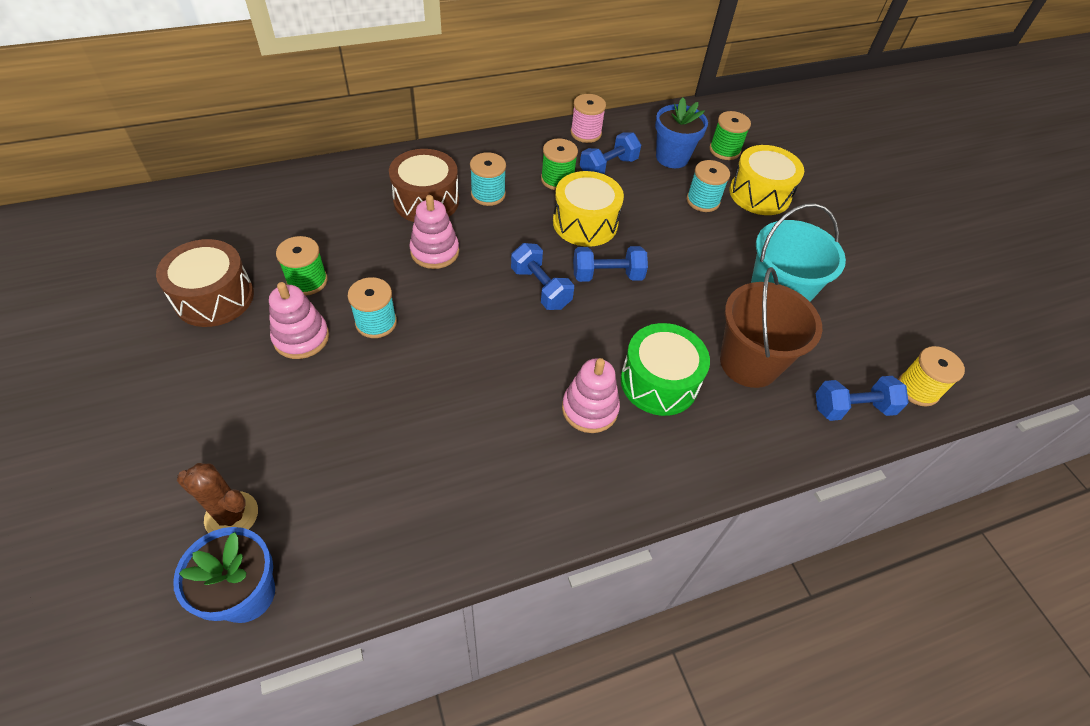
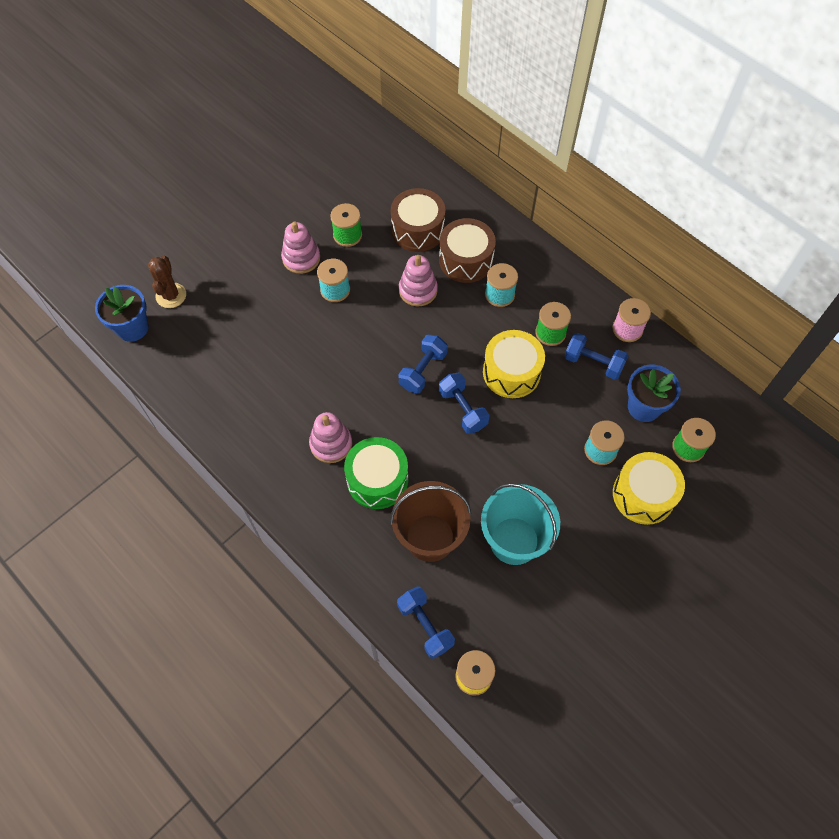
camera: 70 degrees right, 10 degrees up
brown drum [156,239,254,327] -> brown drum moved to [391,188,445,252]

